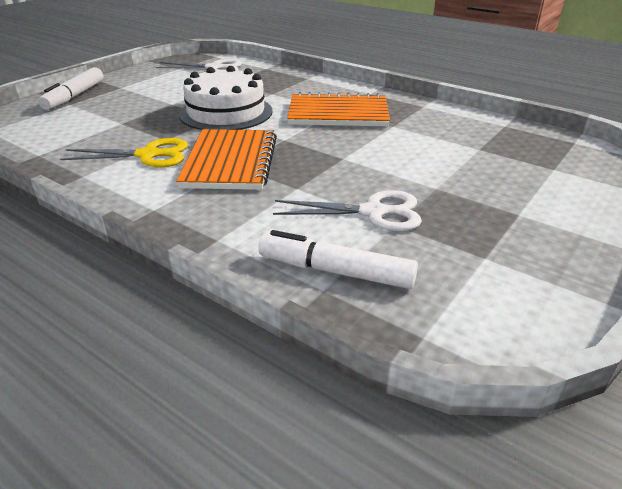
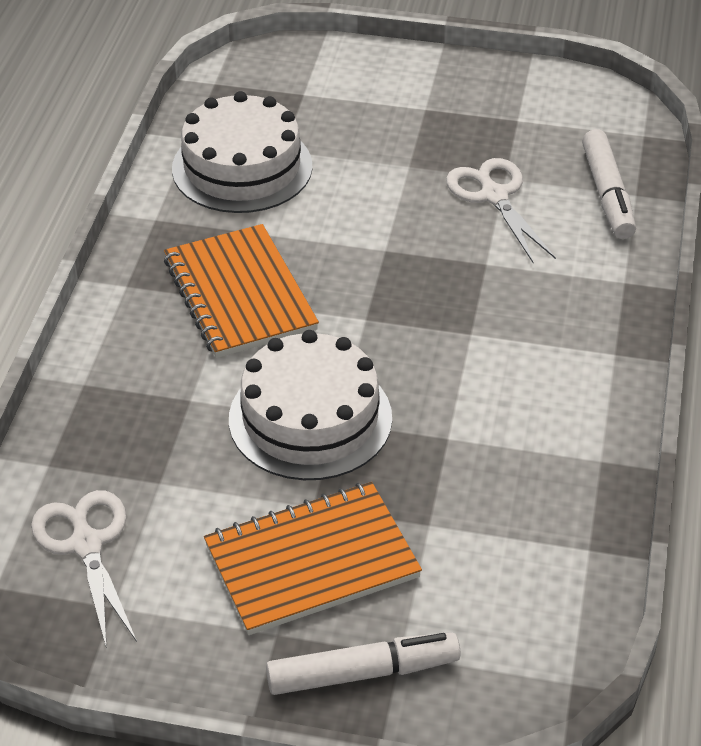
camera: 115 degrees left, 10 degrees up
yellow scissors [60,138,188,167] -> none
orange notebook [176,129,277,190] -> orange notebook moved to [204,482,422,635]
none -> white cake [172,91,313,213]

